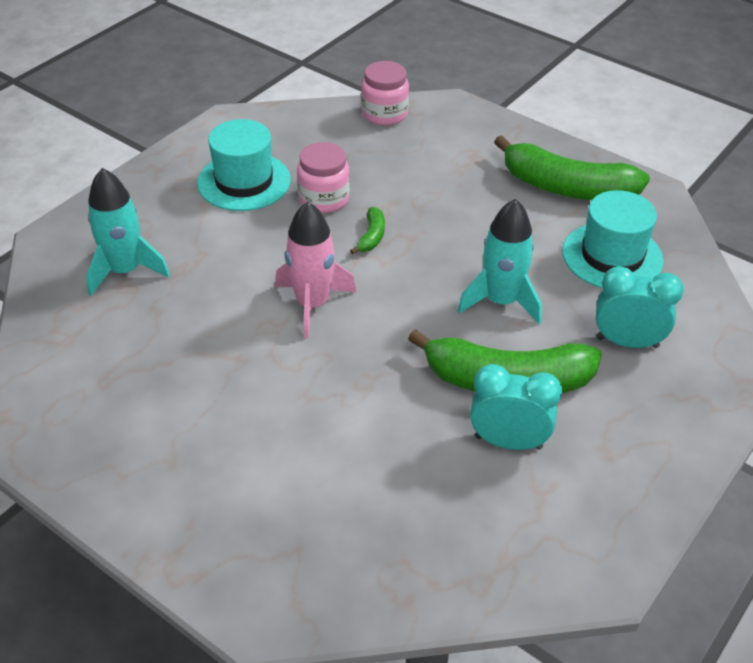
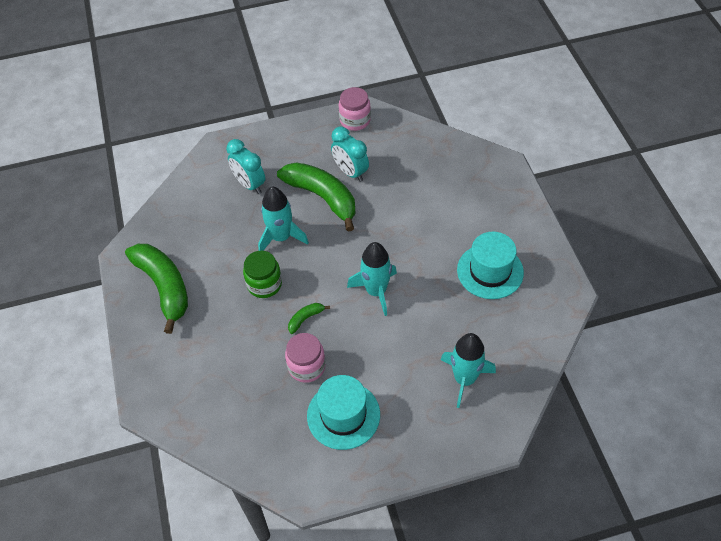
camera: 140 degrees left, 10 degrees up
pink rocket [275,201,356,338] -> turquoise rocket [347,242,397,316]
pink jar [361,61,409,126] -> pink jar moved to [339,87,371,131]
turquoise hat [562,190,664,288] -> turquoise hat moved to [457,232,524,299]
none -> green jar [243,251,282,298]

